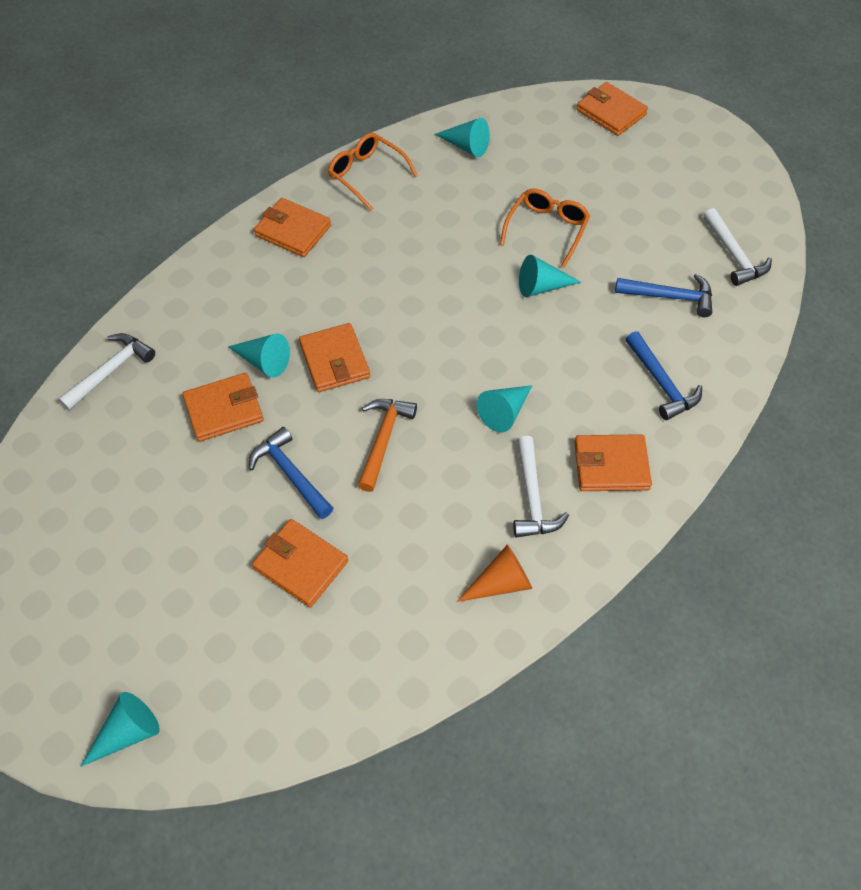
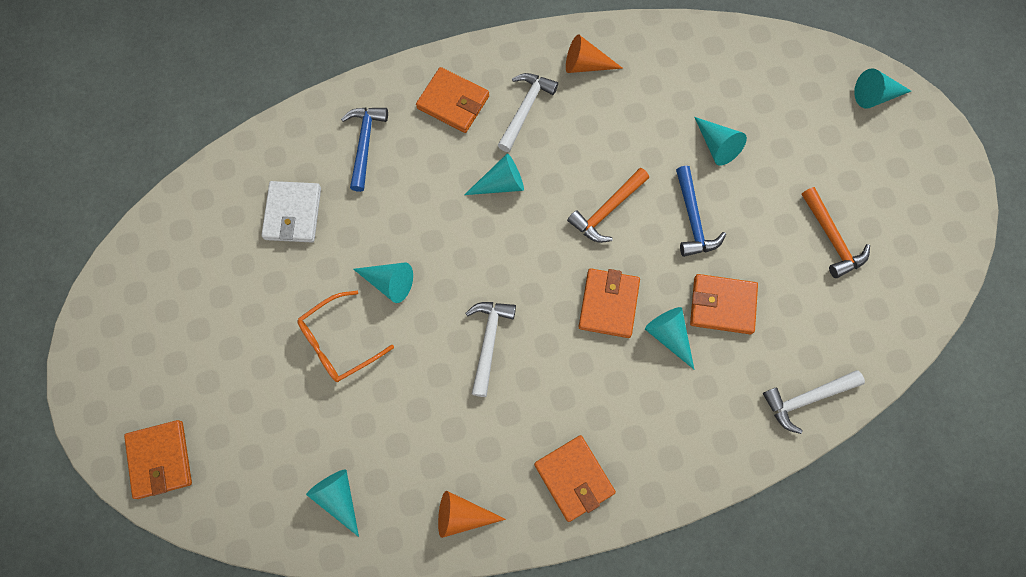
camera: 150 degrees left, 15 degrees up
orange wallet [252,519,348,607] -> turquoise cone [694,117,747,166]
orange glasses [328,133,418,211] -> orange cone [438,491,506,538]
blue hammer [615,274,712,317] -> white wallet [261,181,321,242]
white hammer [703,208,772,286] -> white hammer moved to [465,302,516,397]
none -> orange hammer [801,187,870,278]

